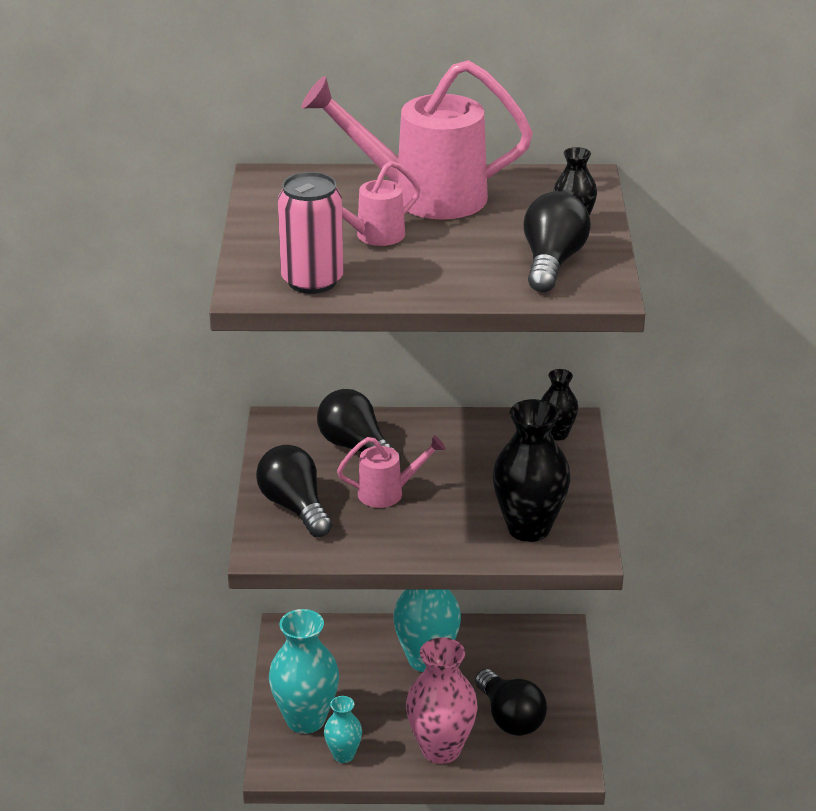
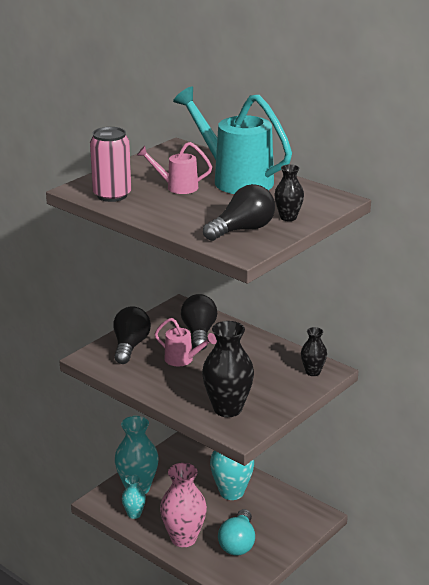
camera: 40 degrees right, 5 degrees down
pink watering can [302,60,533,219] -> turquoise watering can [173,87,292,194]
black light bulb [475,669,547,736] -> turquoise light bulb [218,509,255,556]

